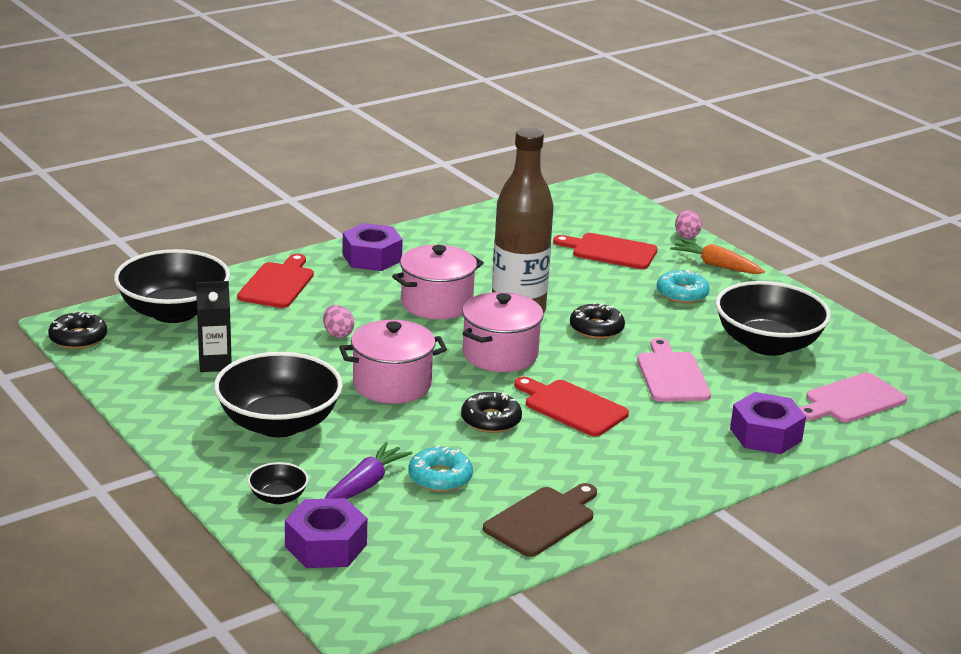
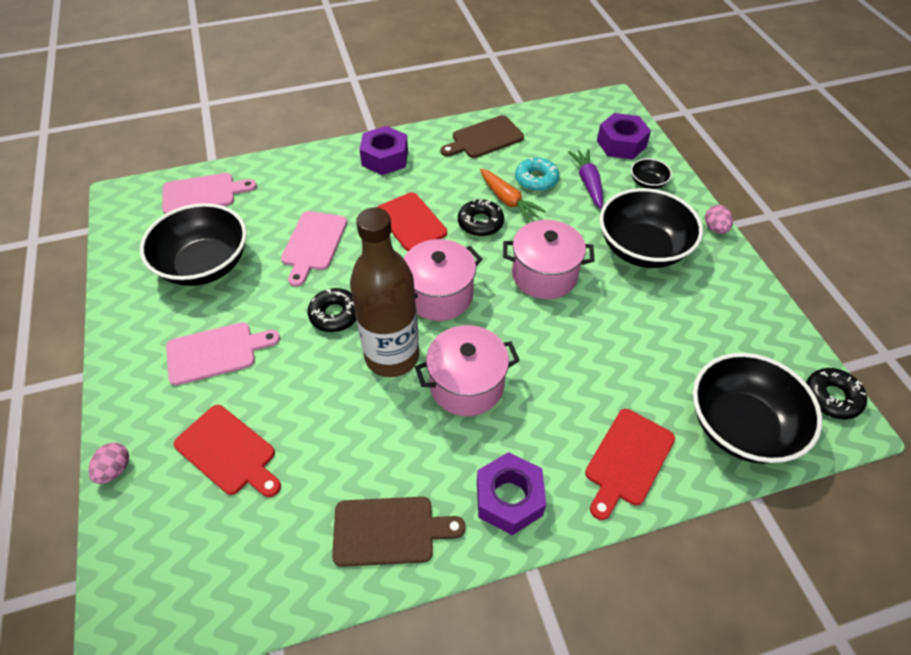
camera: 160 degrees left, 25 degrees up
black carton [196,281,232,372] -> none
pink egg [323,305,354,338] -> pink egg moved to [705,205,733,234]
purple carrot [324,442,412,499] -> purple carrot turned 120 degrees clockwise [568,149,603,209]
turquoise donut [657,270,710,303] -> pink cutting board [166,322,280,385]
orange carrot [670,239,765,274] -> orange carrot moved to [480,169,546,223]
purple nut [730,392,806,454] -> purple nut moved to [359,126,408,175]
none -> brown cutting board [332,497,466,567]

